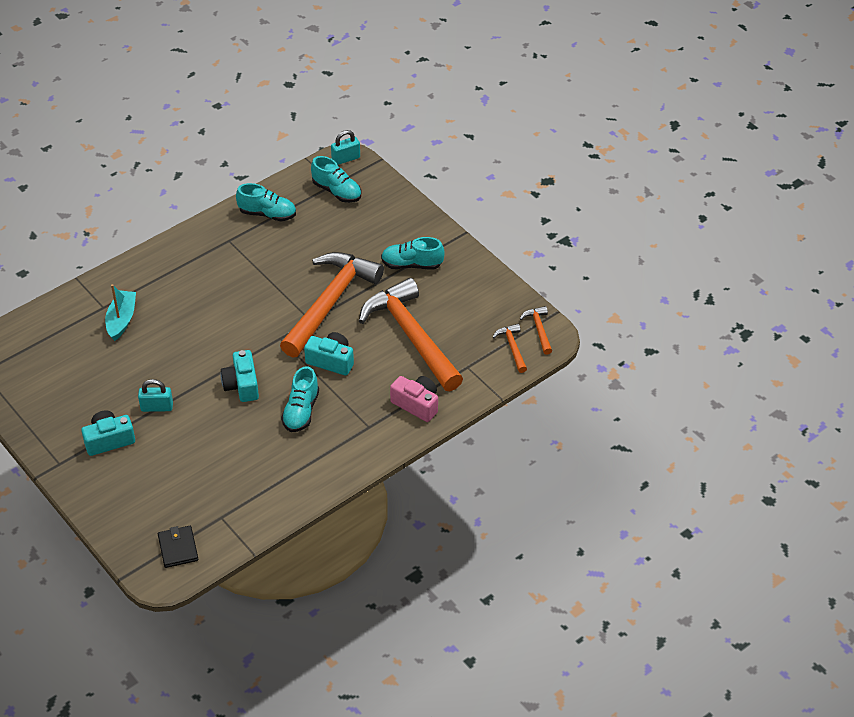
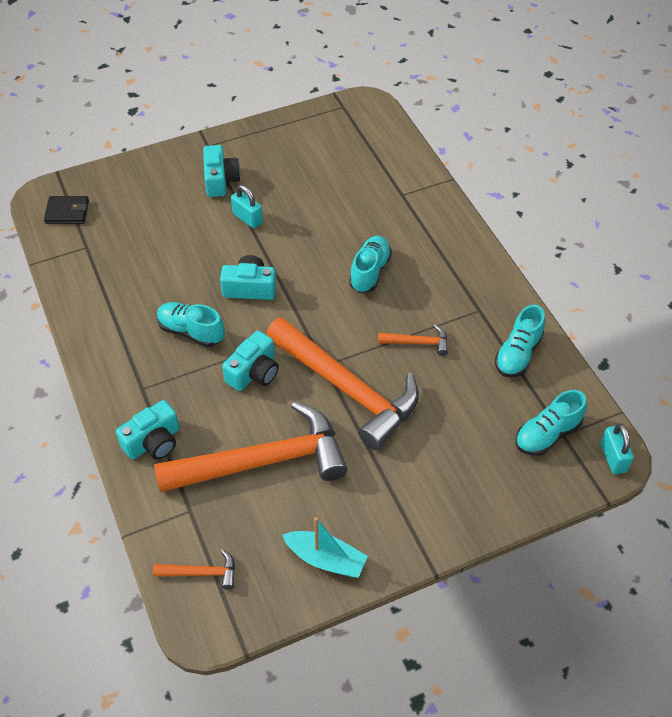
camera: 105 degrees right, 5 degrees up
turquoise boat [105,284,136,341] -> turquoise boat moved to [282,517,368,578]
turquoise padlock [138,379,173,412] -> turquoise padlock turned 60 degrees counterclockwise [231,185,263,229]
turquoise shoe [381,237,445,269] -> turquoise shoe moved to [349,236,392,293]
pink camera [390,376,438,422] -> turquoise camera [116,400,180,460]
orange hammer [520,306,552,355] -> orange hammer moved to [378,324,448,356]

